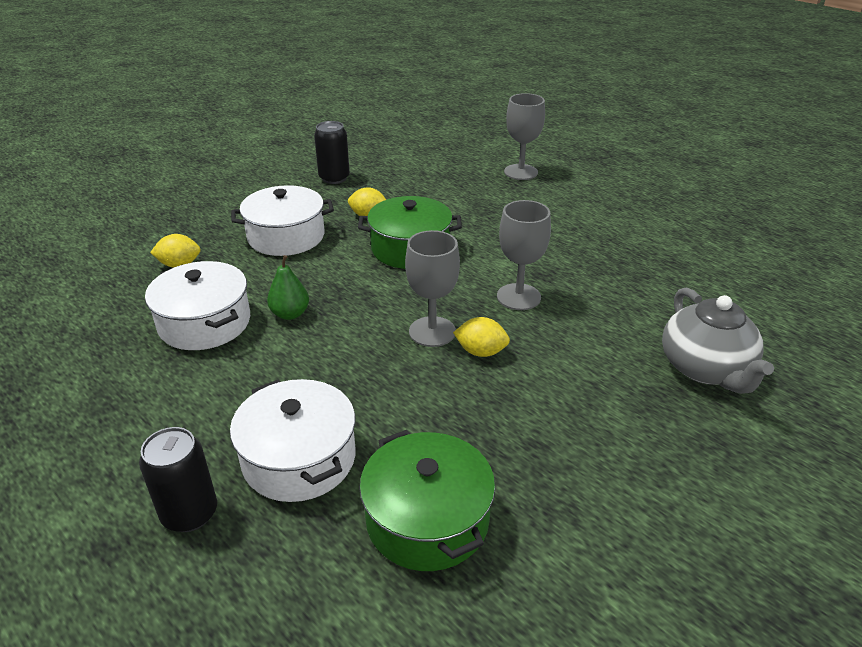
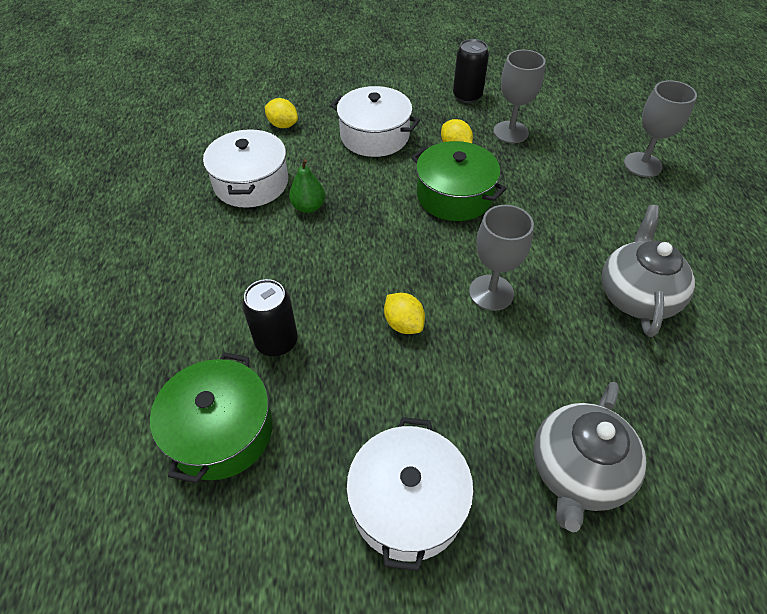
camera: 40 degrees right, 15 degrees up
black can [139,427,217,532] -> black can moved to [242,279,298,356]
white pot [230,379,355,502] -> white pot moved to [346,417,474,571]
grey goblet [405,230,460,347] -> grey goblet moved to [493,50,545,143]
none -> grey teapot [601,205,695,337]

